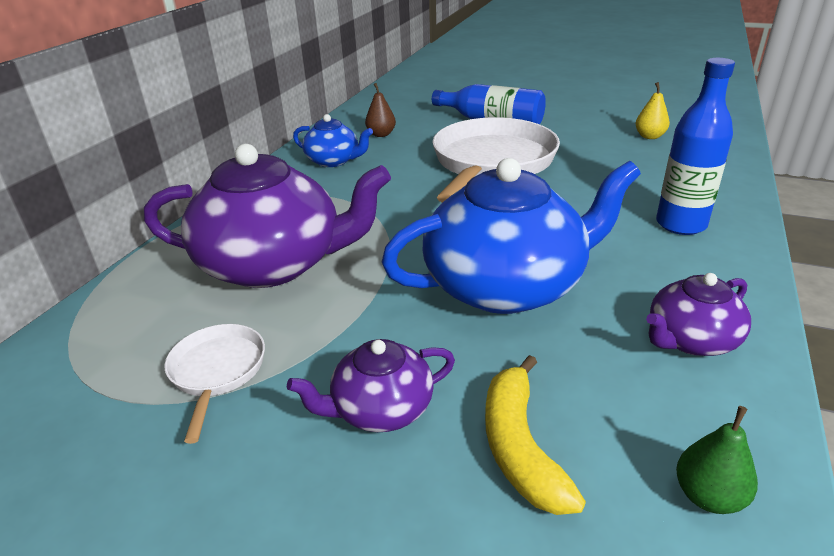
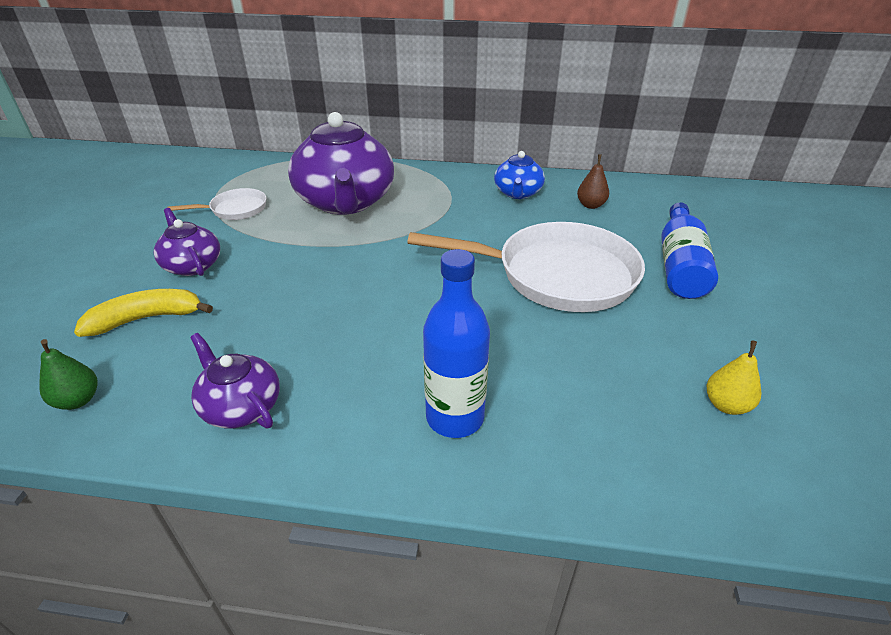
camera: 75 degrees right, 5 degrees up
blue teapot [382,158,641,314] -> none

